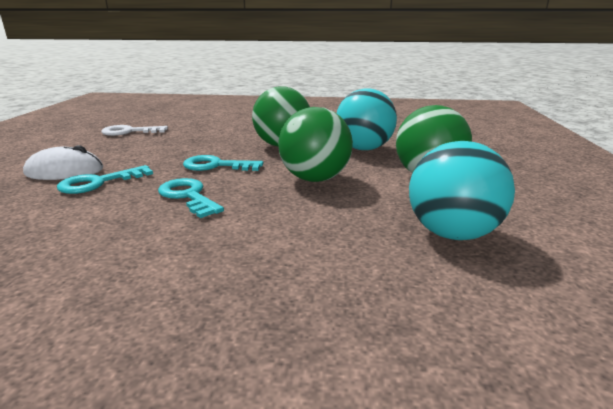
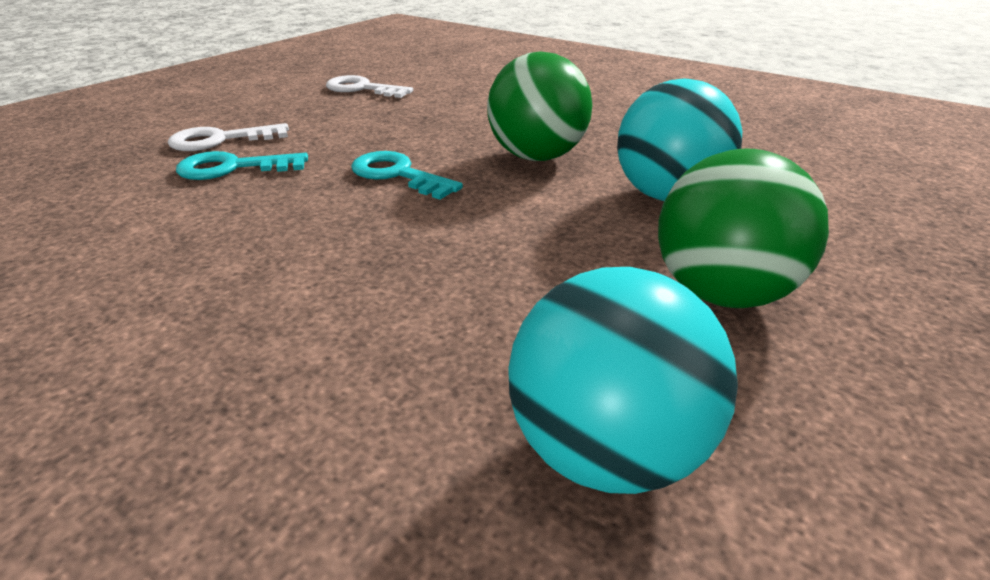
camera: 30 degrees right, 10 degrees up
white mouse [23,145,103,180] -> white key [168,123,289,151]
turquoise key [158,178,224,218] -> none
green ball [278,107,353,182] -> none

